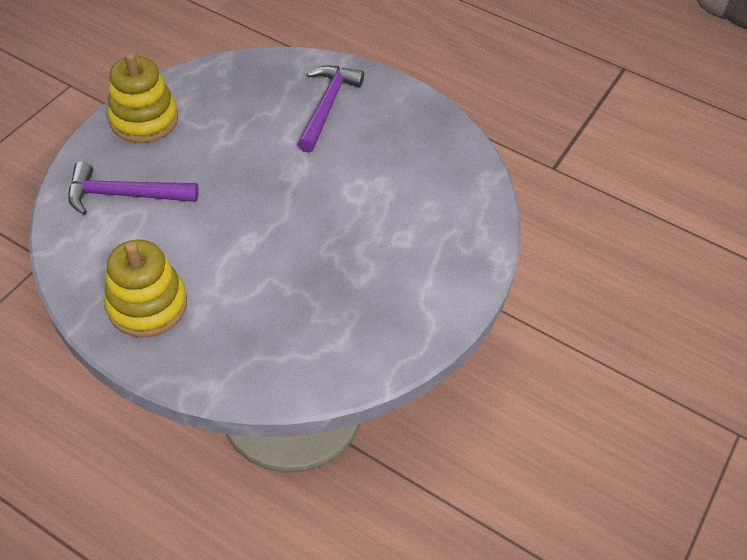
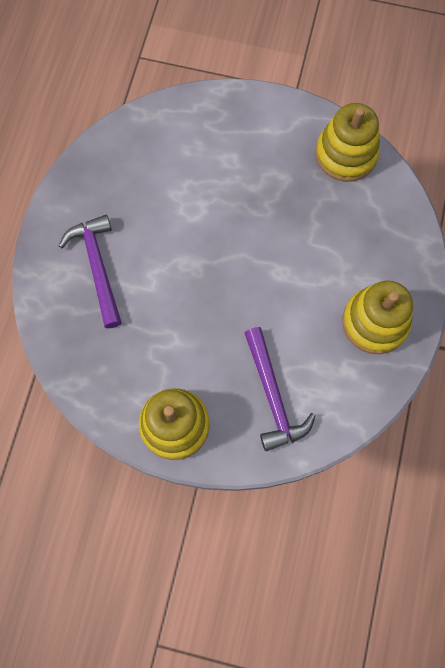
camera: 105 degrees left, 20 degrees up
purple hammer [297,65,364,153] -> purple hammer turned 75 degrees clockwise [59,215,122,328]
none -> yellow stacking toy [315,103,380,182]

